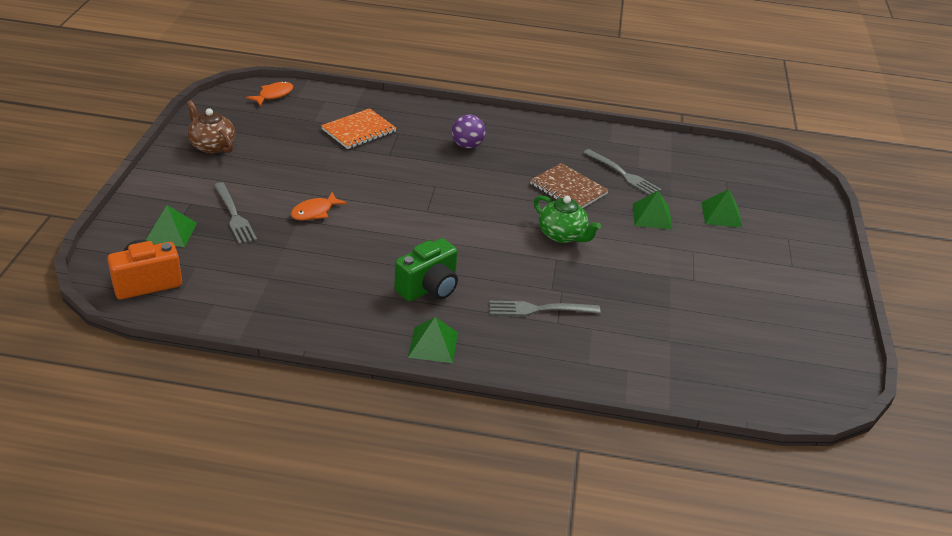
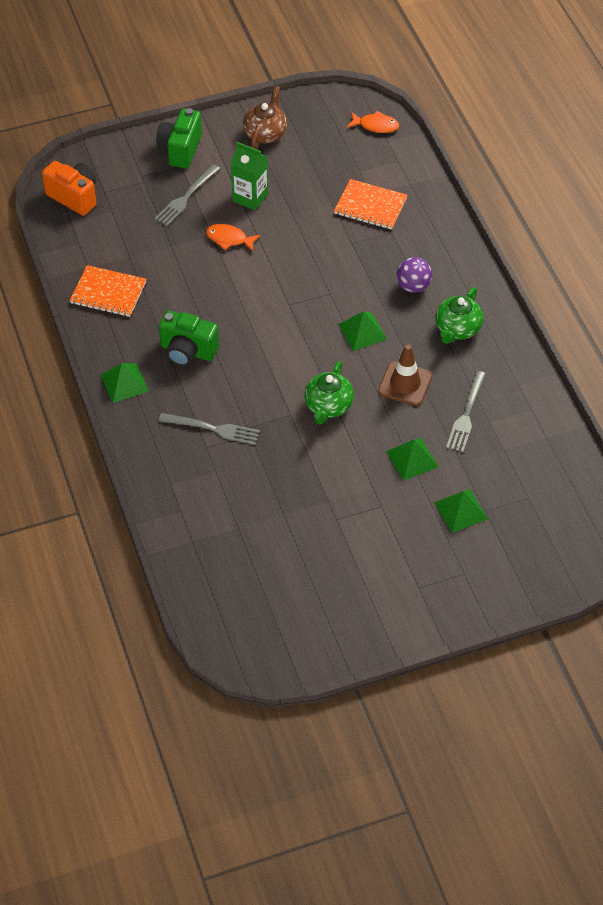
camera: 65 degrees right, 15 degrees up
green pyramid [146,205,197,247] -> green pyramid moved to [338,311,388,351]
grey fork [489,301,601,316] -> grey fork turned 135 degrees clockwise [159,413,260,445]
brown notebook [530,163,609,208] -> brown traffic cone [378,344,432,406]
none -> orange notebook [70,265,146,317]
none -> green camera [156,108,202,168]
none -> green carton [231,142,268,210]
none -> green teapot [435,287,483,344]

